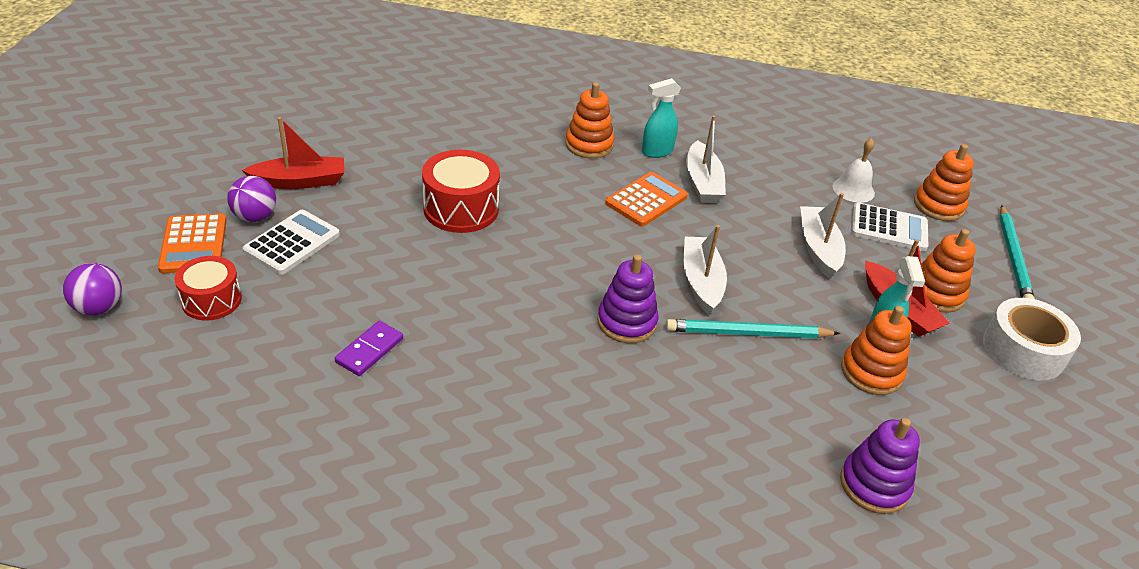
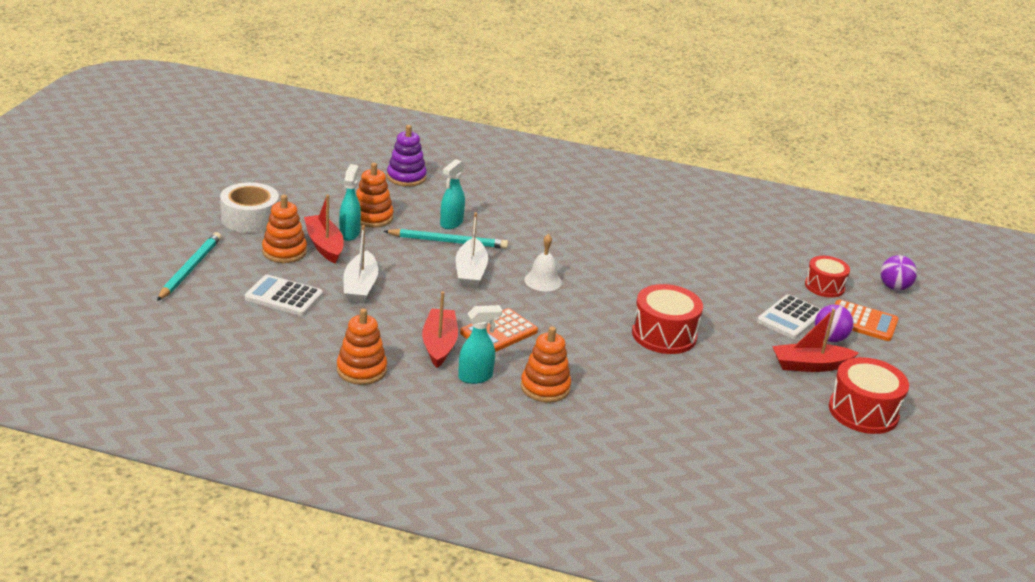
camera: 175 degrees left, 10 degrees down
orange calculator [158,213,227,273] -> orange calculator turned 120 degrees clockwise [834,299,898,341]
purple domino [335,321,403,376] -> none
purple stacking toy [597,254,658,343] -> none
white boat [686,115,726,203] -> red boat [422,291,458,368]
white bell [833,138,875,203] -> white bell moved to [524,234,562,291]
orange stacking toy [914,144,974,221] -> orange stacking toy moved to [337,308,387,385]
none -> turquoise spray bottle [440,159,465,229]
none -> red drum [829,357,909,434]

